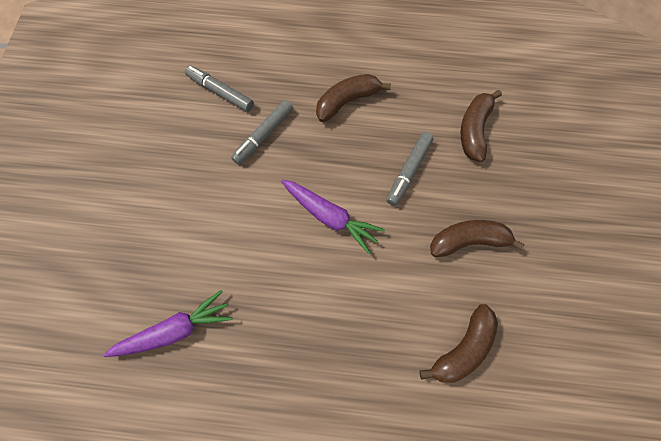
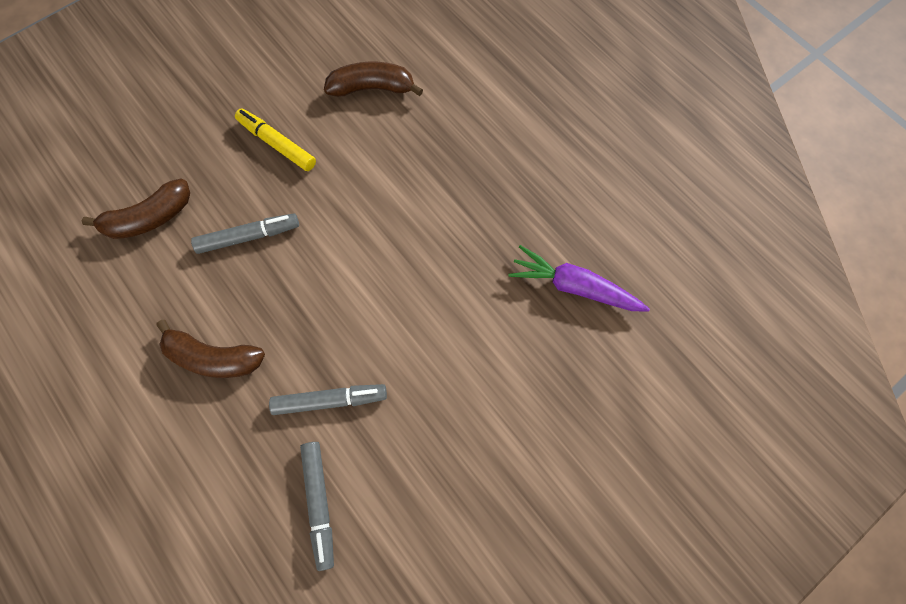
camera: 135 degrees left, 0 degrees up
purple carrot [281,180,385,254] -> none
brown banana [430,220,525,257] -> yellow marker [235,108,316,171]

